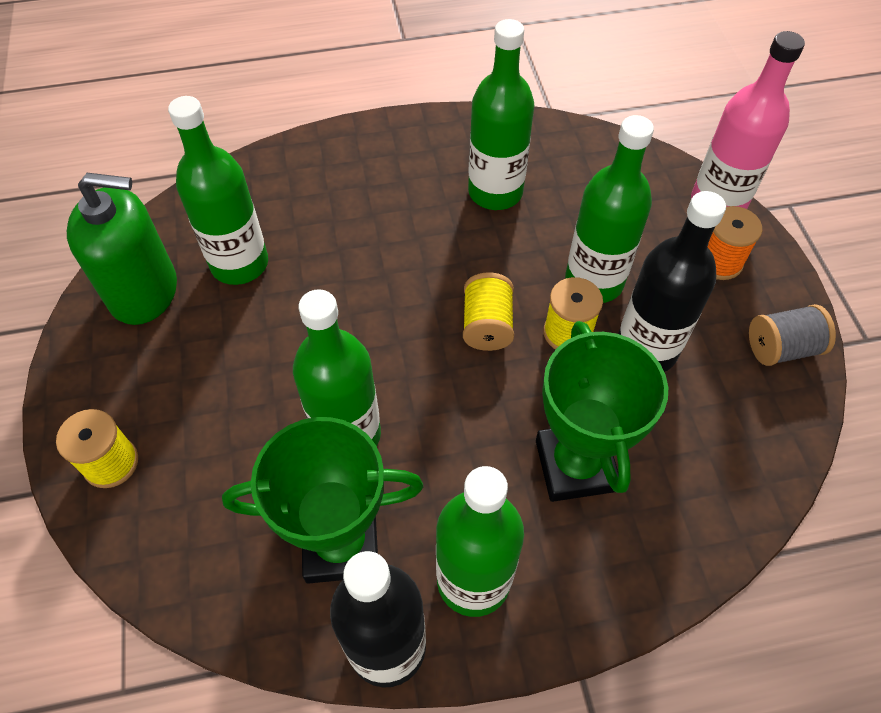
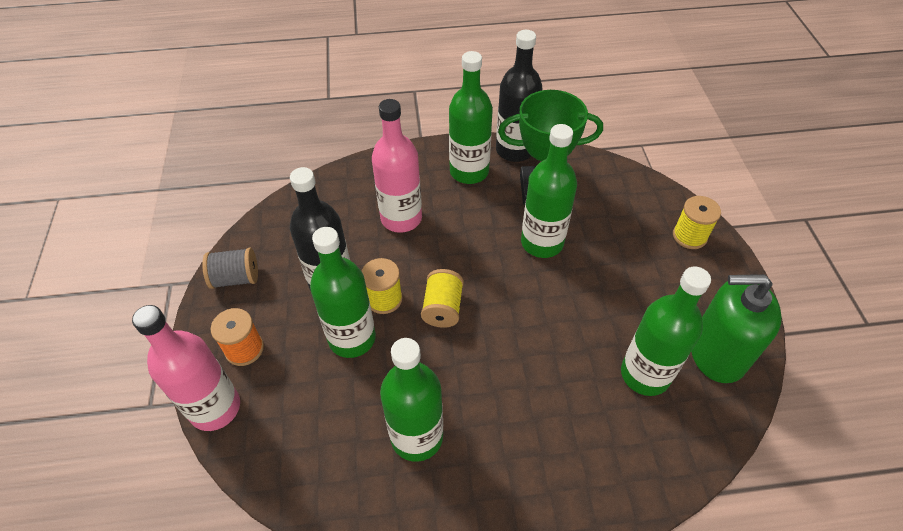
camera: 175 degrees left, 5 degrees down
green trophy [536,321,668,502] -> pink bottle [372,99,422,233]

